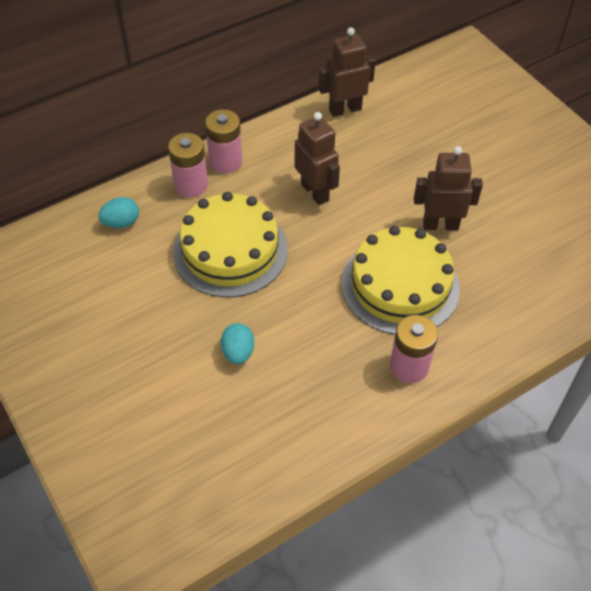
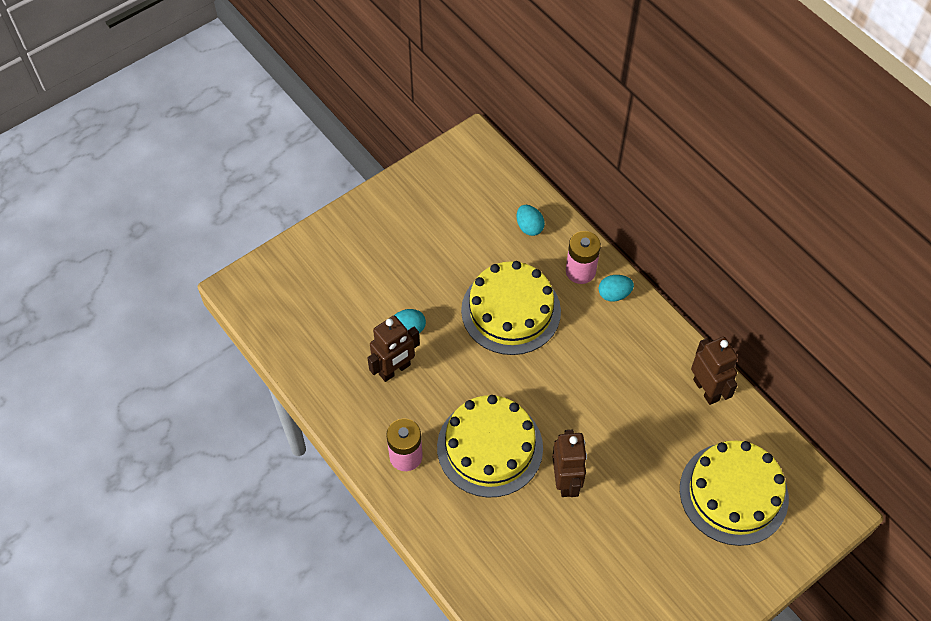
camera: 85 degrees right, 5 degrees up
pink battery [205,109,242,173] -> turquoise egg [599,275,634,301]
brown robot [294,112,340,205] -> brown robot moved to [367,316,420,382]
none -> yellow cake [680,440,789,546]

